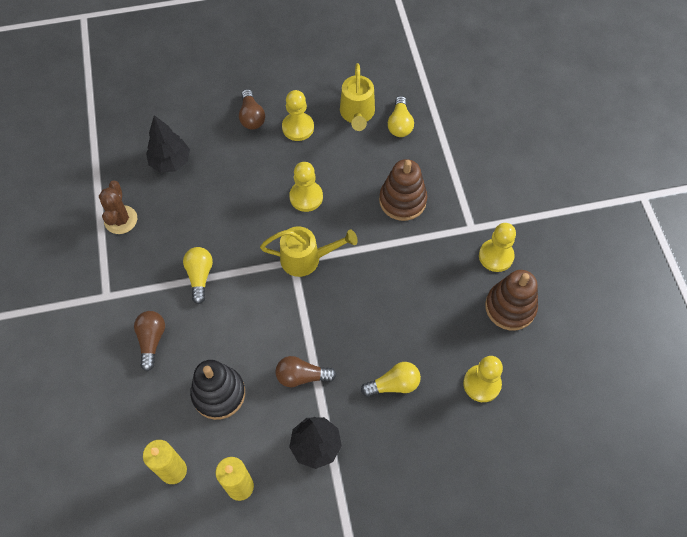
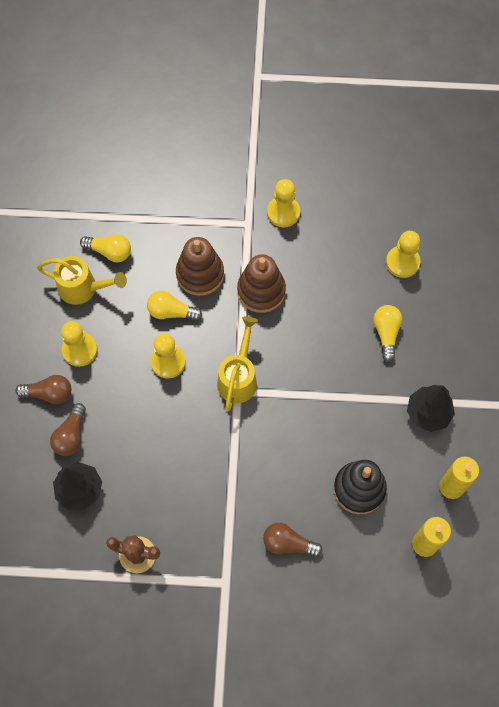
camera: 75 degrees left, 5 degrees up
yellow light bulb [183,247,213,304] -> yellow light bulb moved to [147,291,202,321]
brown light bulb [276,356,336,387] -> brown light bulb moved to [50,403,86,456]
brown stacking toy [485,270,538,330] -> brown stacking toy moved to [237,254,286,313]

